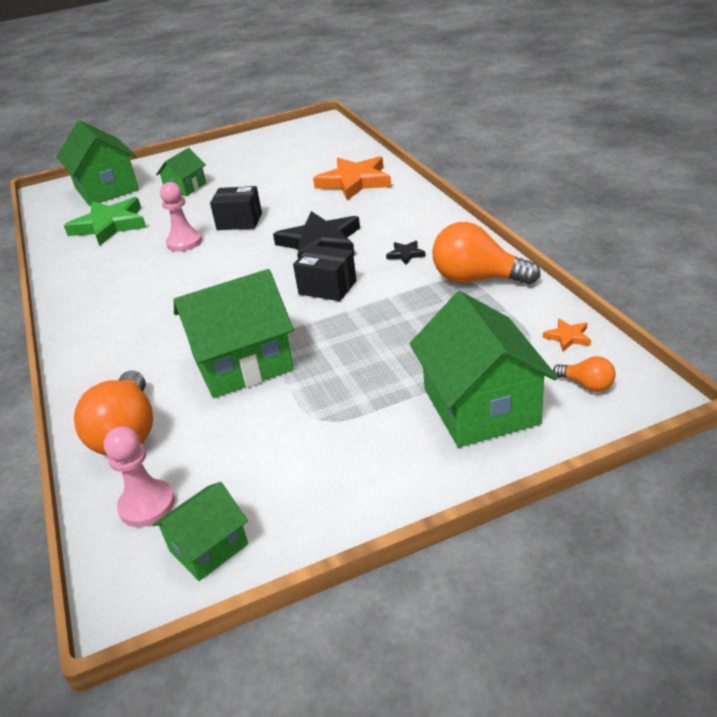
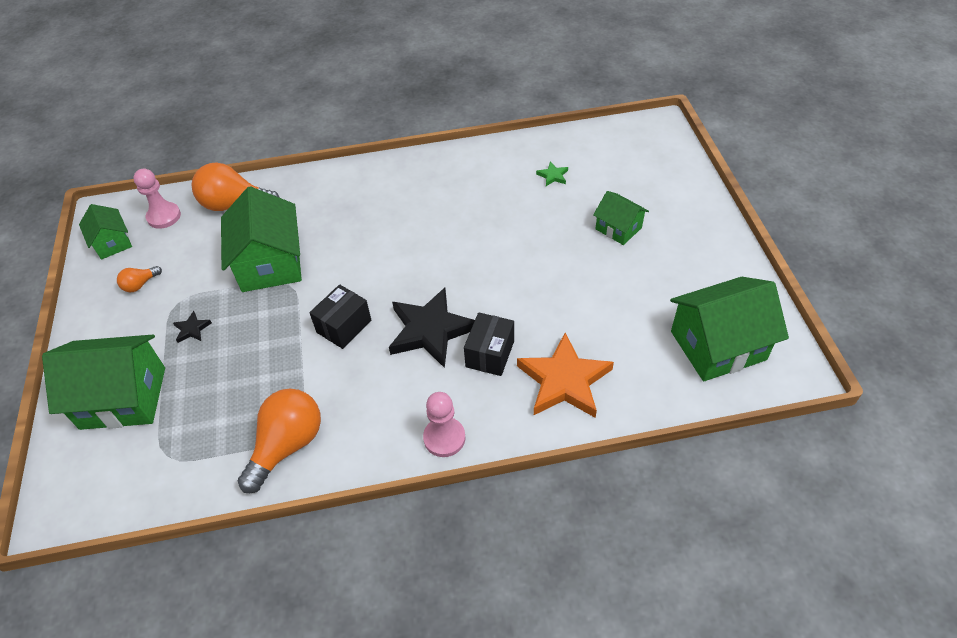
camera: 100 degrees right, 15 degrees up
green house [57,120,139,206] -> green house moved to [670,277,789,381]
green star [64,197,146,246] -> green star [536,162,568,186], size x0.42
pink pawn [160,182,202,252] -> pink pawn moved to [423,392,465,457]
black box [210,186,262,230] -> black box moved to [464,312,514,376]
black star [386,241,426,265] -> black star moved to [173,311,212,343]
orange star [543,318,591,351] -> none
orange light bulb [553,356,615,392] -> orange light bulb moved to [117,266,162,292]

